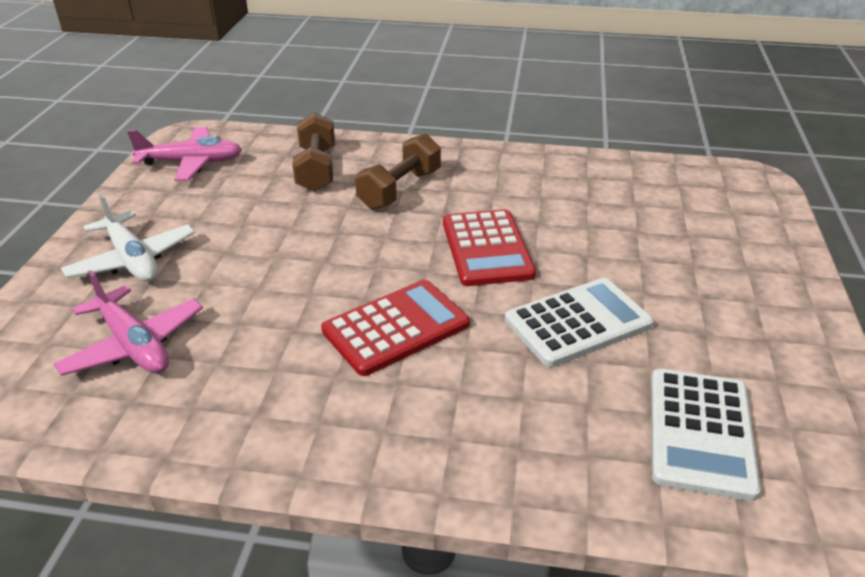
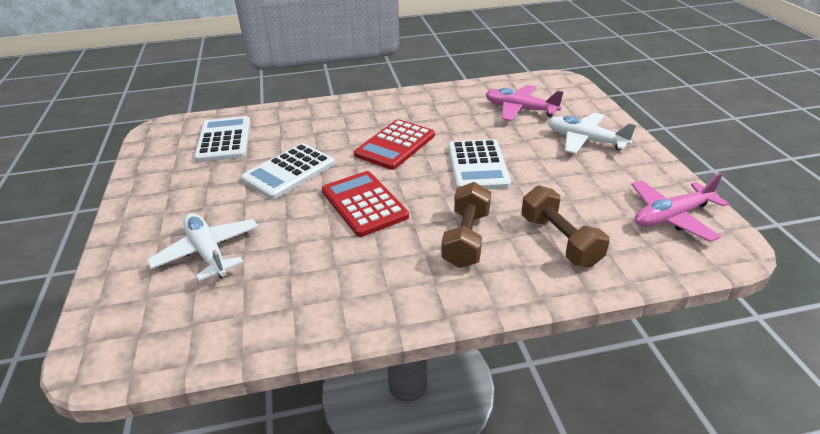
camera: 160 degrees right, 0 degrees up
none -> white plane [147,213,258,281]
none -> white calculator [448,139,511,189]

